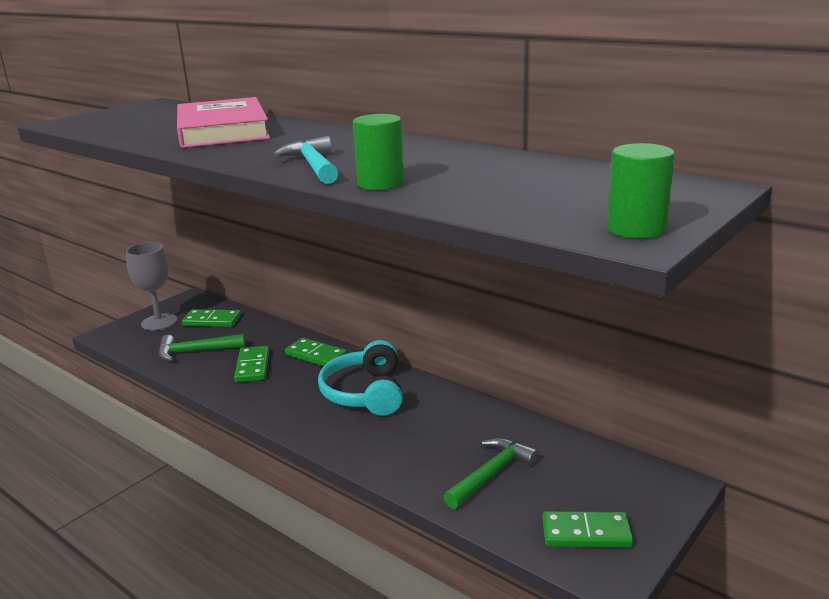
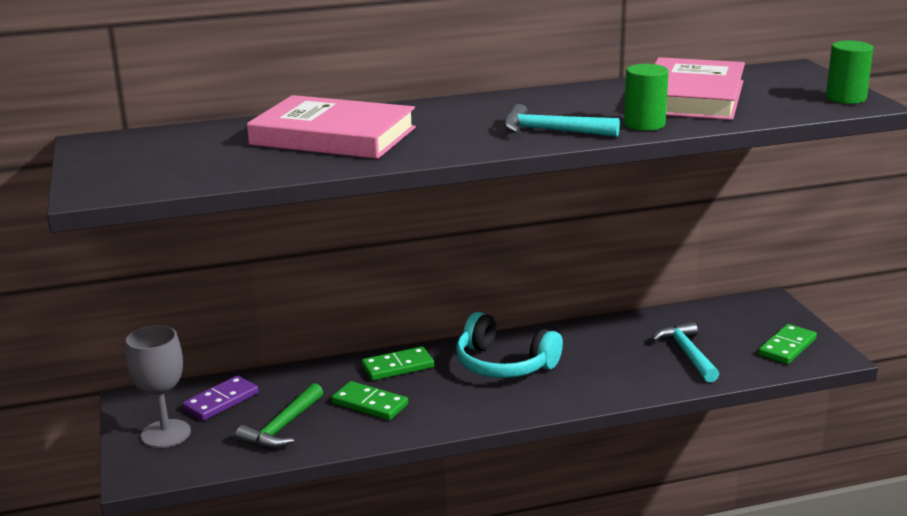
camera: 55 degrees left, 0 degrees up
green domino [182,309,241,327] -> purple domino [182,376,259,421]
green hammer [443,438,539,509] -> turquoise hammer [651,322,719,382]
none -> pink book [655,57,745,120]

